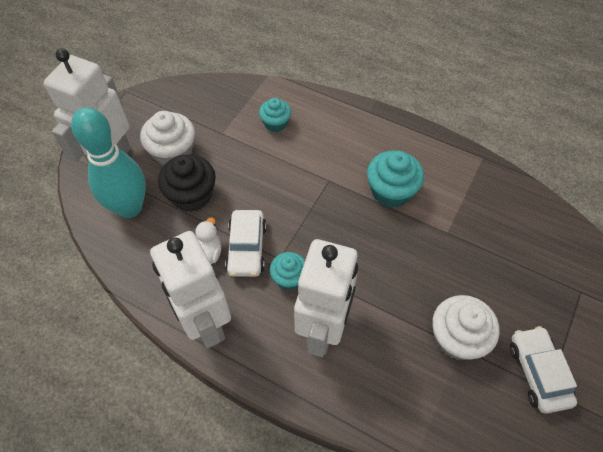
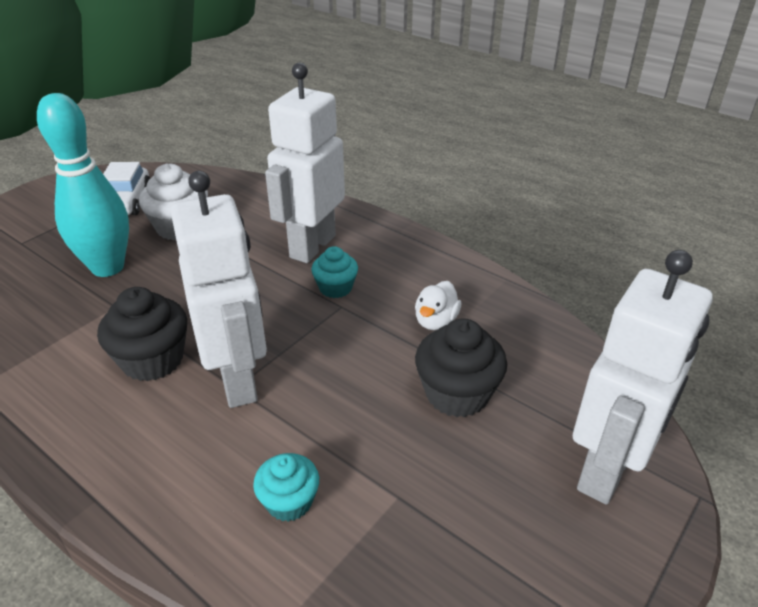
camera: 170 degrees left, 20 degrees down
turquoise bowling pin [71,107,146,218] -> turquoise bowling pin moved to [37,93,129,277]
white cupcake [140,111,195,165] -> none
white robot [150,231,231,348] -> white robot moved to [171,171,267,408]
white car [225,210,266,277] -> none
turquoise cupcake [367,151,424,208] -> black cupcake [97,287,187,382]

